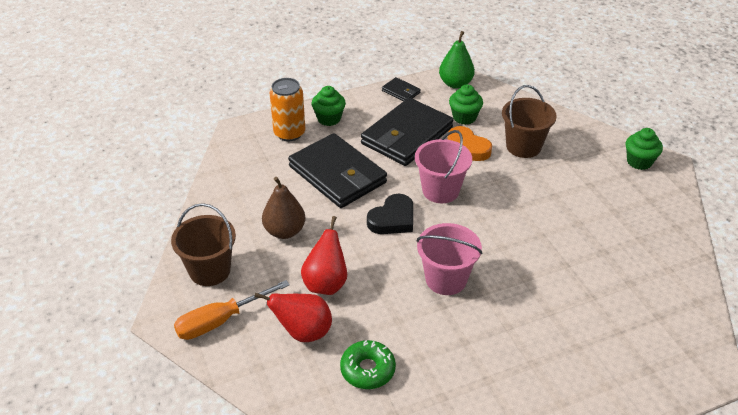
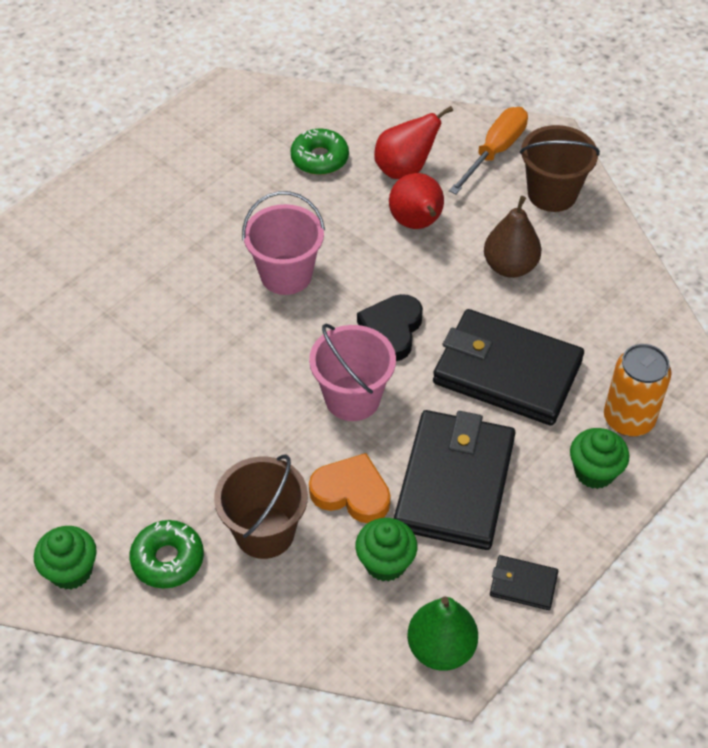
camera: 155 degrees right, 10 degrees up
none -> green donut [130,520,204,588]

